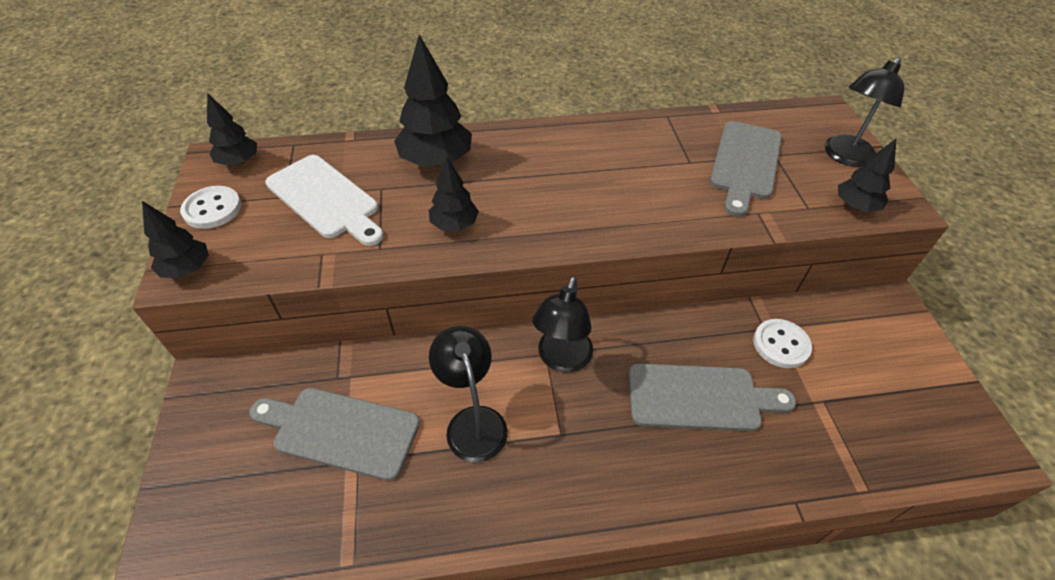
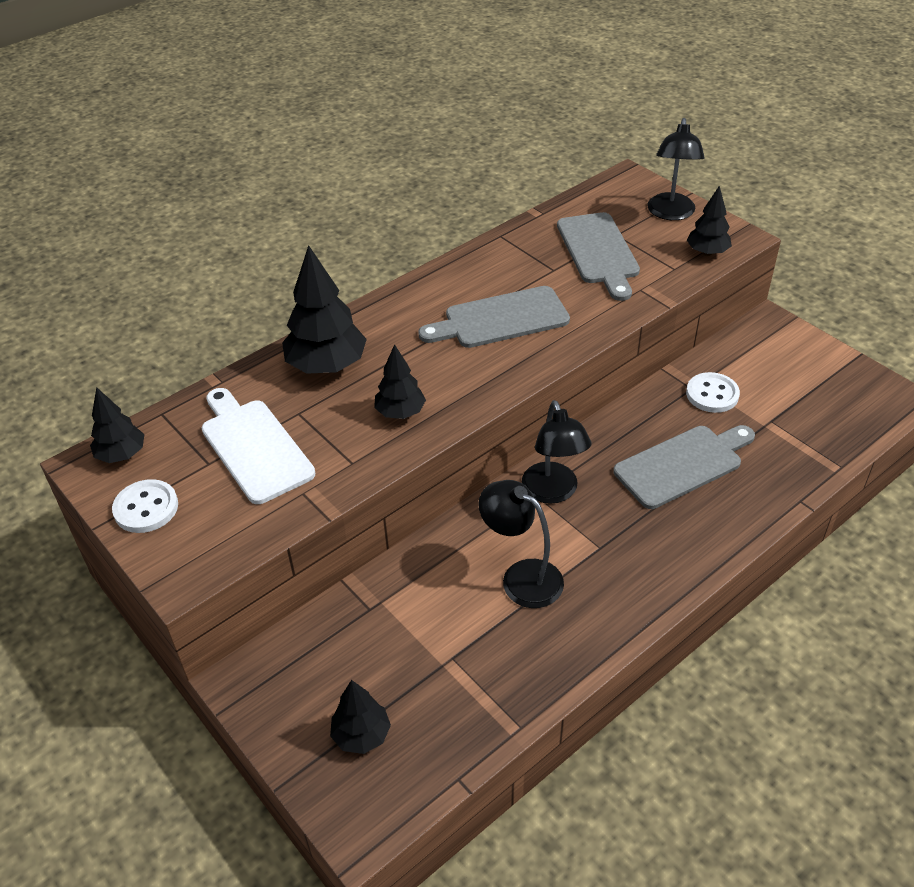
camera: 30 degrees left, 5 degrees down
black tree [142,201,209,278] -> black tree moved to [330,680,391,754]
grey cutting board [249,388,420,481] -> grey cutting board moved to [418,286,570,348]
white cutting board [265,155,384,246] -> white cutting board turned 135 degrees counterclockwise [202,388,315,504]

